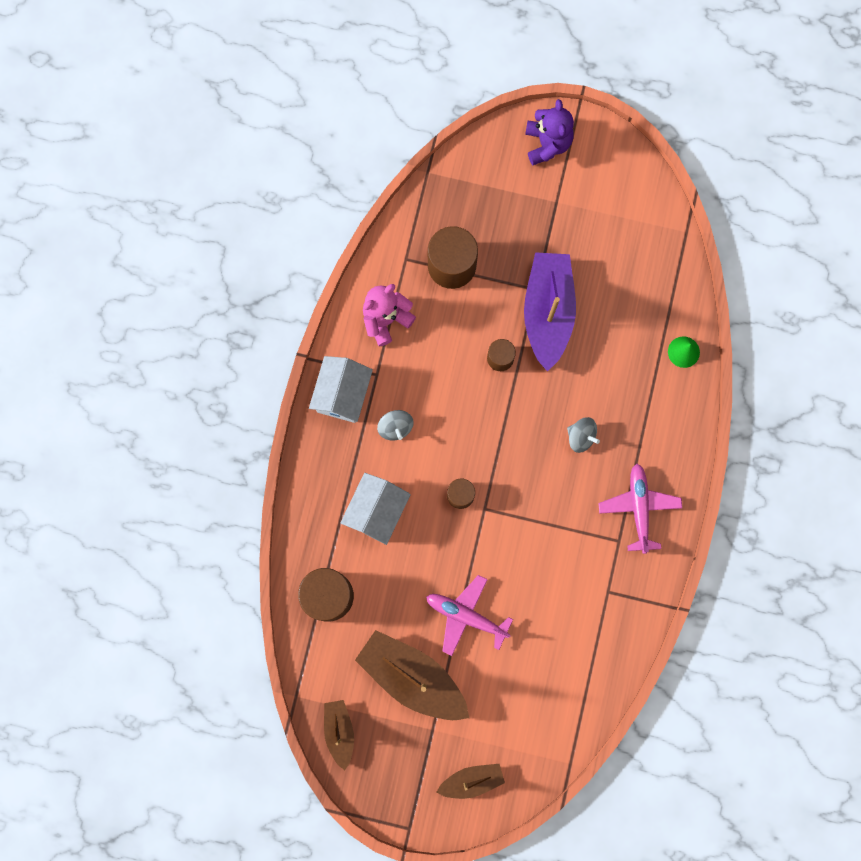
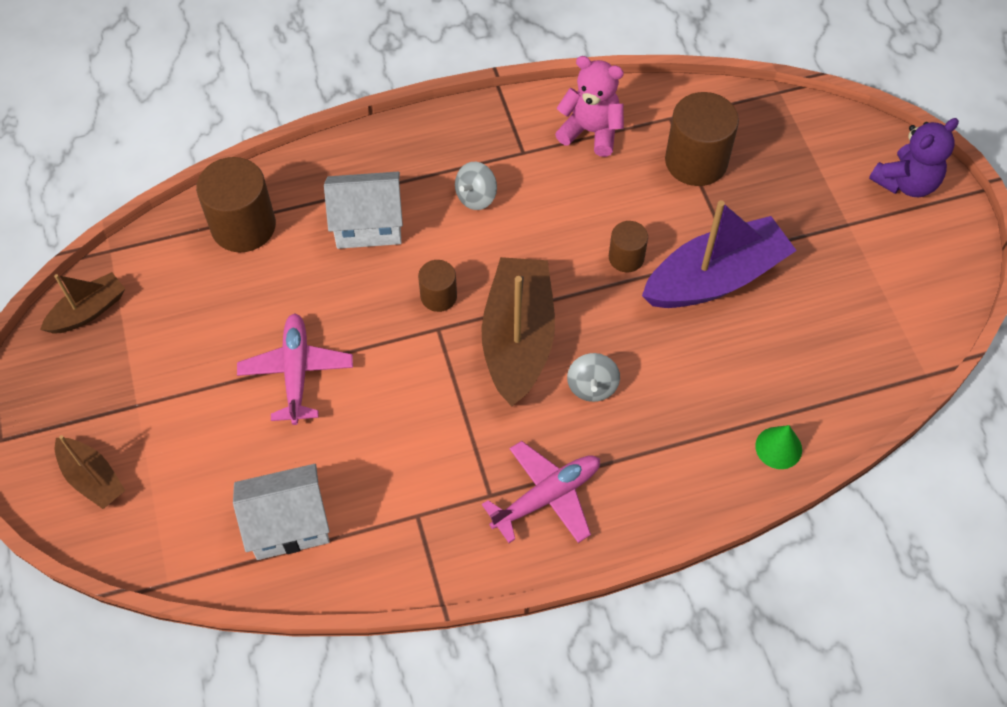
camera: 60 degrees right, 20 degrees down
white house [309,356,373,423] -> white house moved to [233,464,330,560]
brown boat [355,630,469,720] -> brown boat moved to [481,257,555,407]

